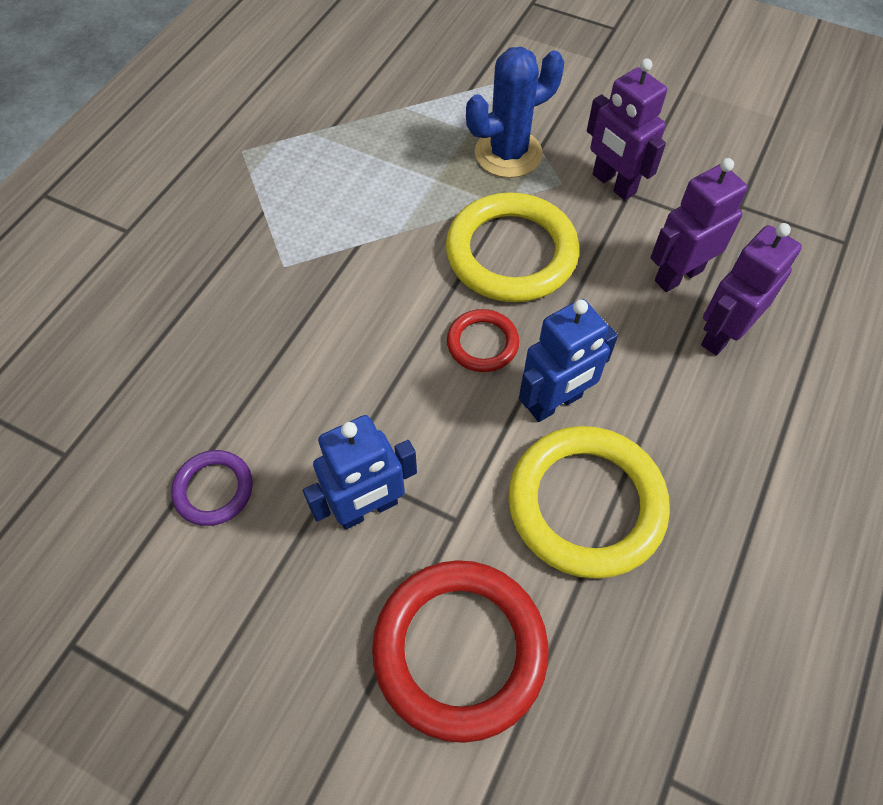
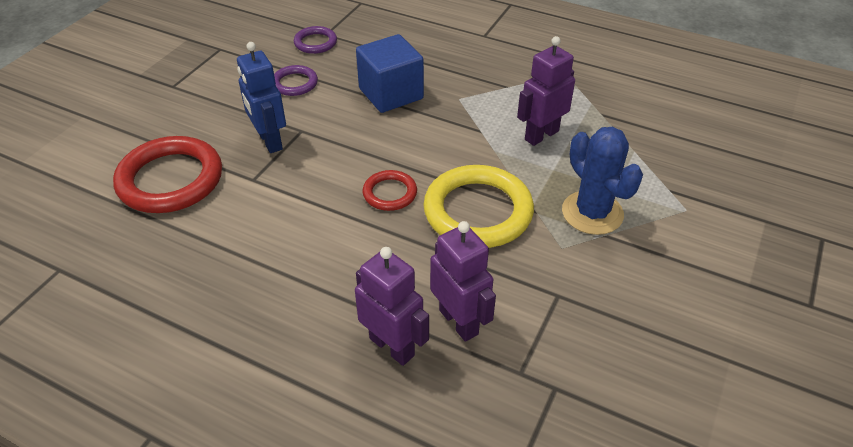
camera: 90 degrees right, 15 degrees down
yellow ring [508,426,670,579] -> none
blue robot [519,299,618,422] -> none
purple robot [587,58,667,200] -> purple robot moved to [517,36,575,146]
none -> purple ring [294,26,337,54]
none -> blue cube [356,34,424,113]

